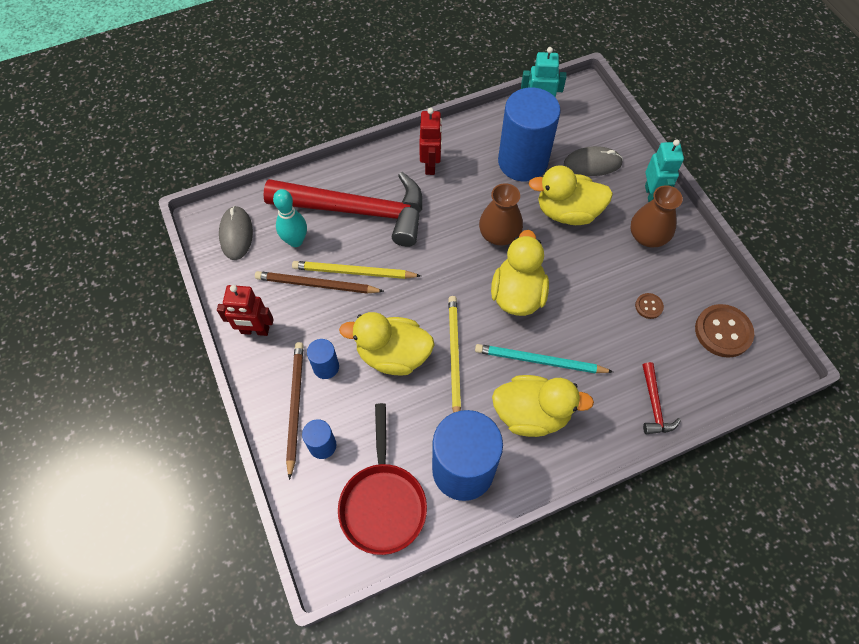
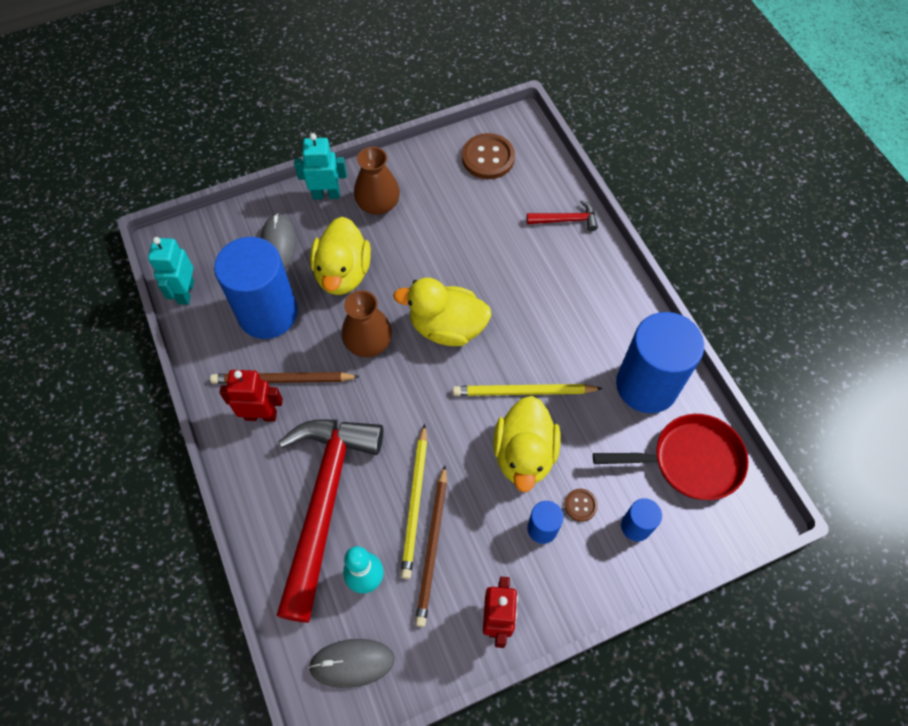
camera: 90 degrees left, 0 degrees up
brown pencil [286,342,304,480] -> brown pencil moved to [210,372,360,384]
turquoise pencil [475,344,613,373] -> none
yellow duck [492,375,594,437] -> none
brown button [635,293,664,319] -> brown button moved to [564,489,598,522]

